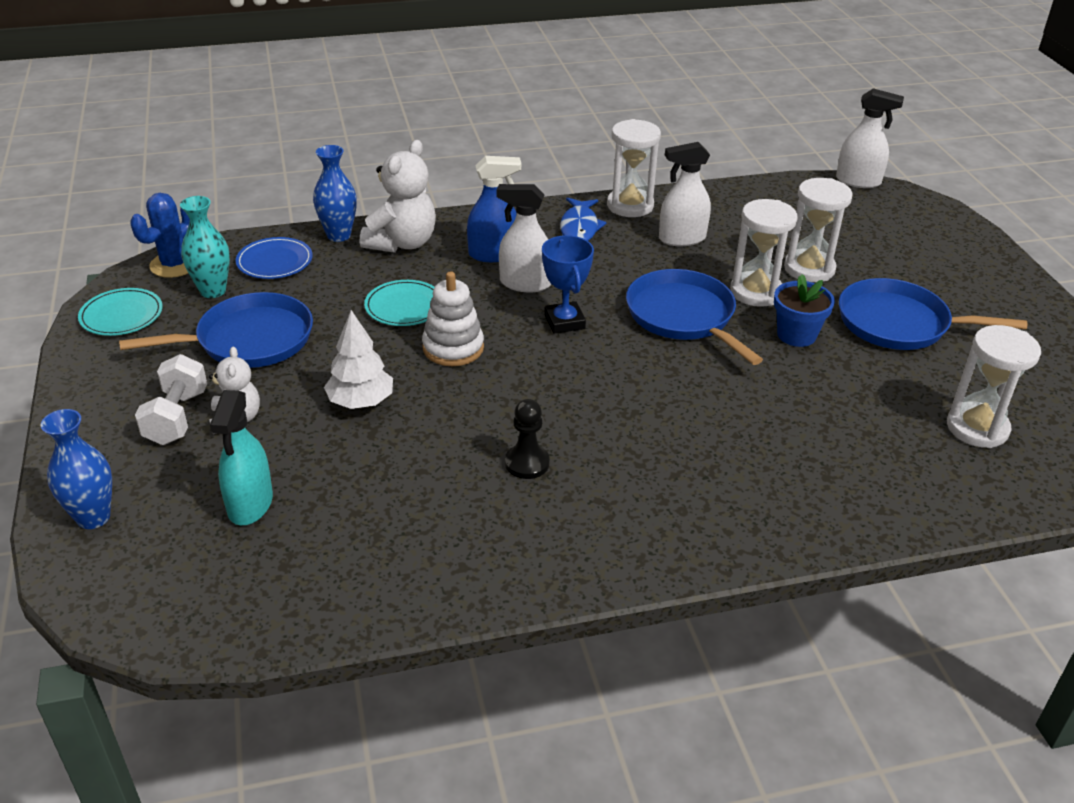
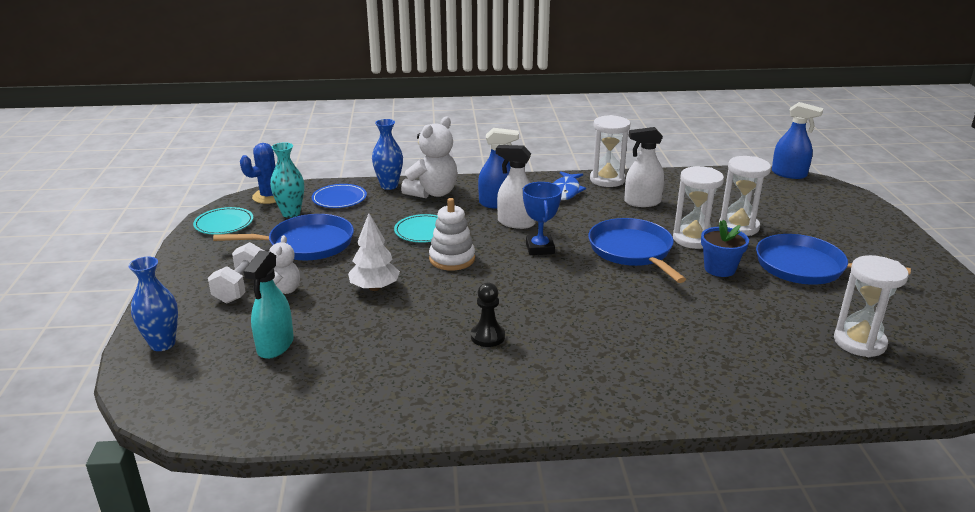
camera: 10 degrees right, 10 degrees down
white spray bottle [836,88,904,188] -> blue spray bottle [772,102,823,179]

